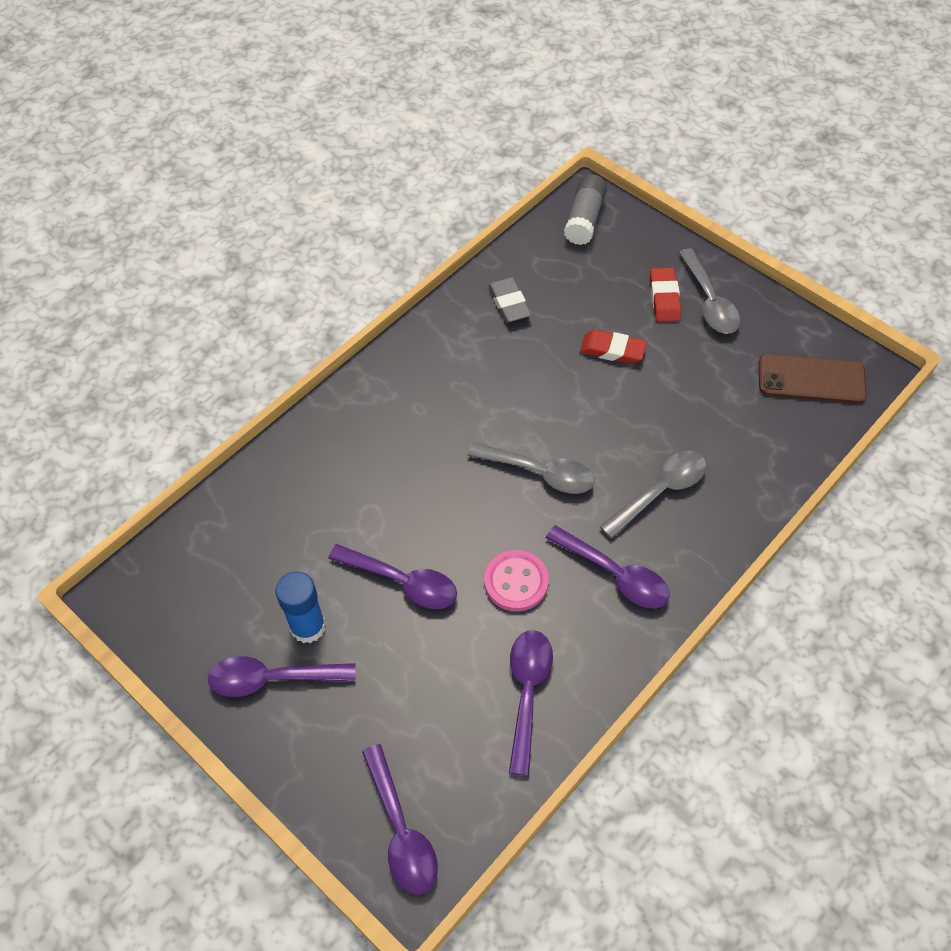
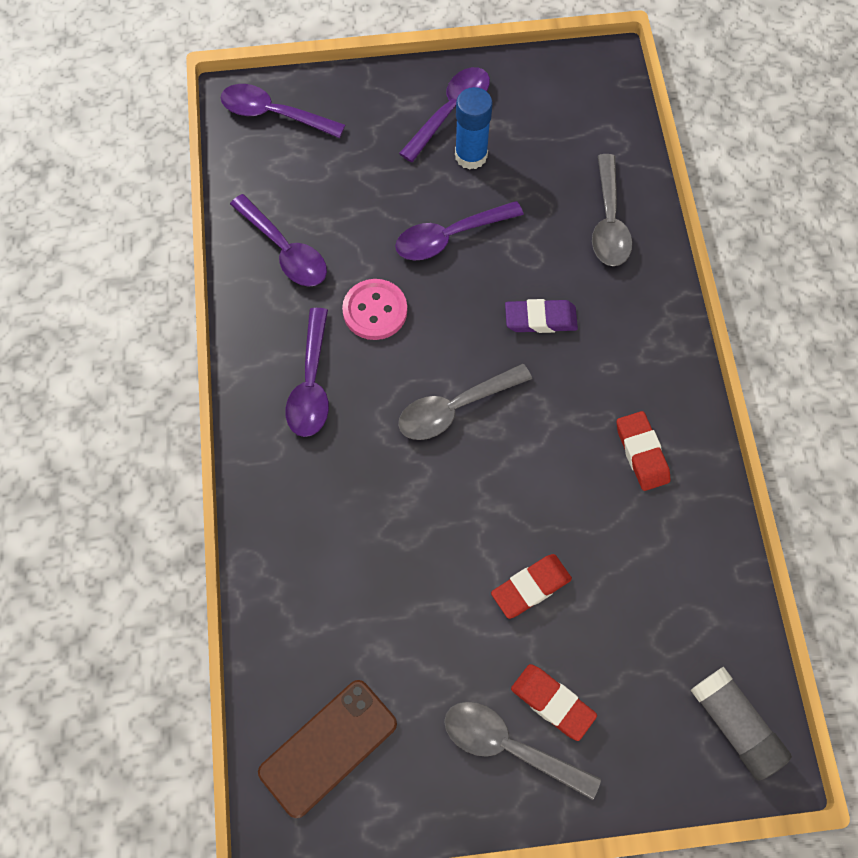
camera: 130 degrees right, 10 degrees up
grey eraser [488,277,531,322] -> none
purple spoon [546,525,670,608] -> purple spoon turned 75 degrees counterclockwise [286,308,329,437]
grey spoon [599,451,707,539] -> grey spoon moved to [592,154,632,266]
none -> purple eraser [505,299,578,333]
none -> red eraser [617,411,671,491]

